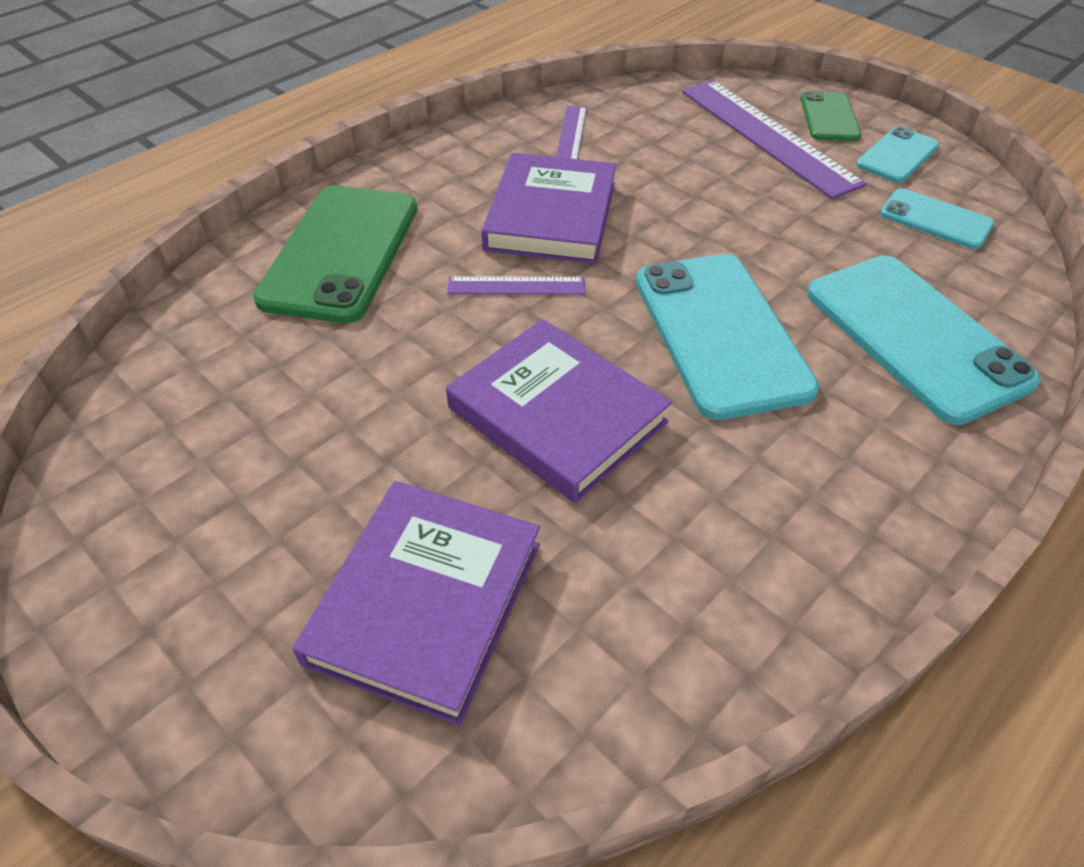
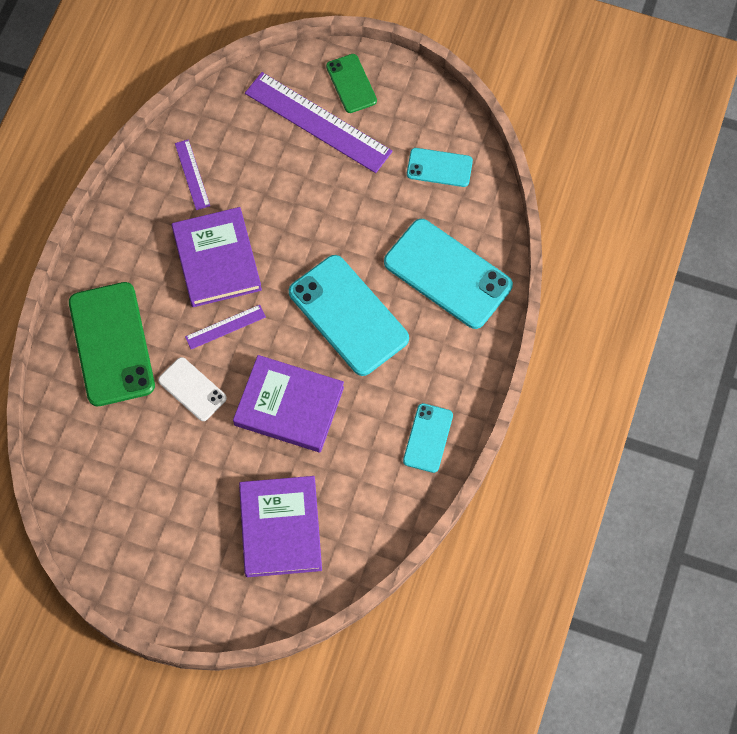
camera: 25 degrees left, 20 degrees up
turquoise phone [856,126,940,183] -> turquoise phone moved to [403,403,453,473]
none -> white phone [158,357,227,421]

